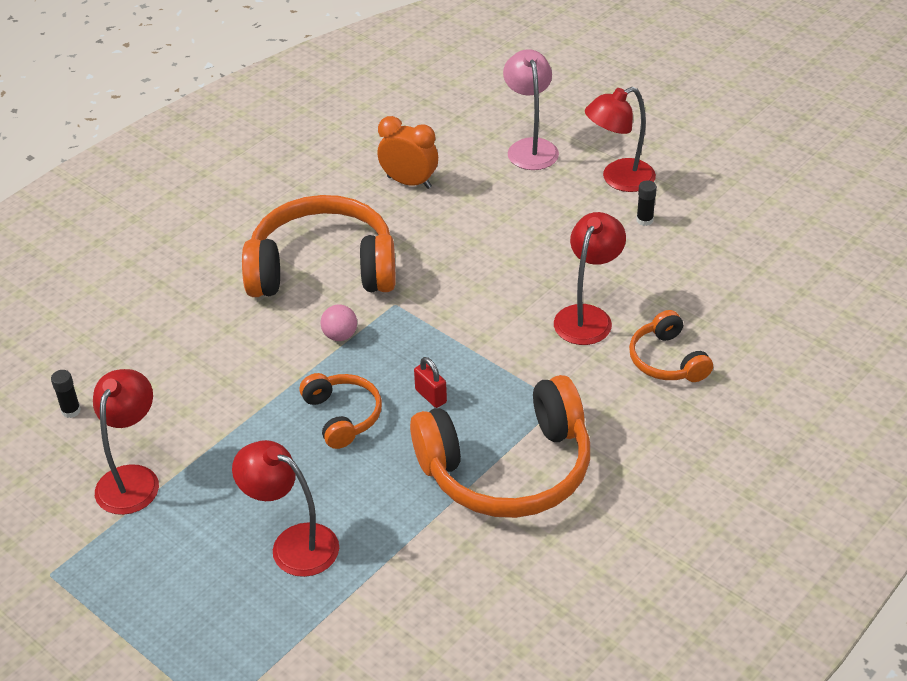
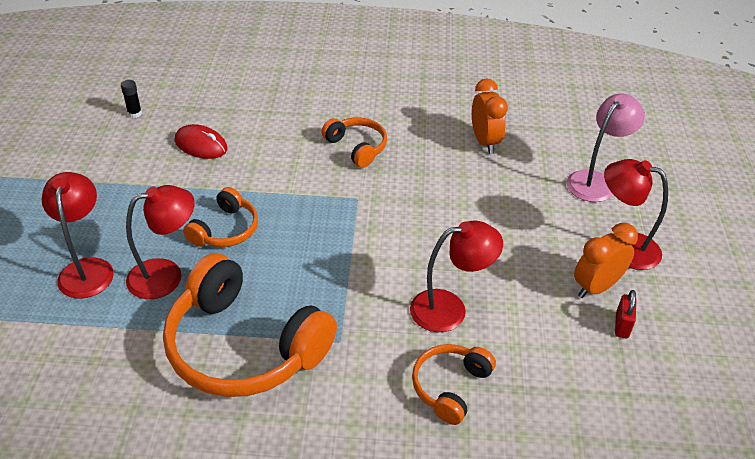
camera: 50 degrees right, 0 degrees up
red lamp [93,369,159,515] -> red lamp moved to [126,185,195,299]
orange headphones [242,195,396,297] -> orange headphones [322,117,387,168], size x0.51
pink ball [320,304,357,341] -> none
red padlock [414,357,447,408] -> red padlock moved to [615,290,636,338]
black glue stick [636,180,657,226] -> orange clock [574,223,638,298]
none -> red mouse [175,124,228,159]

